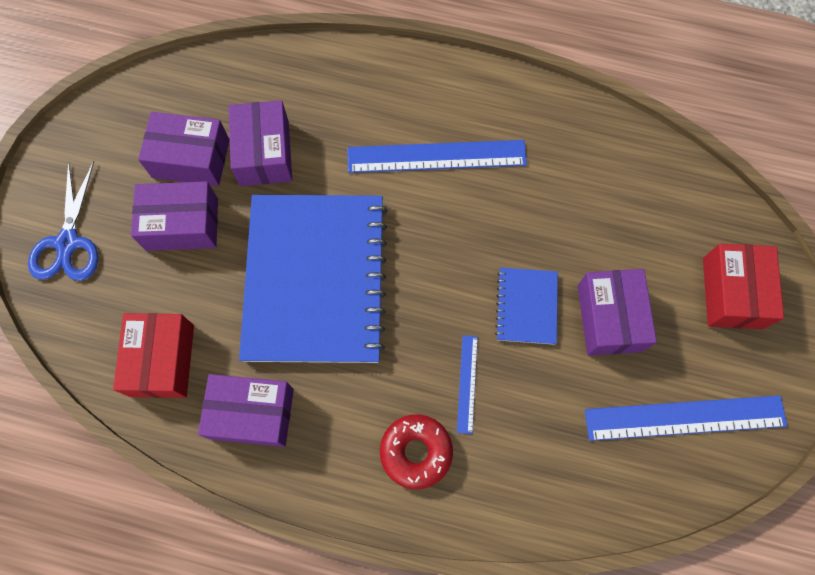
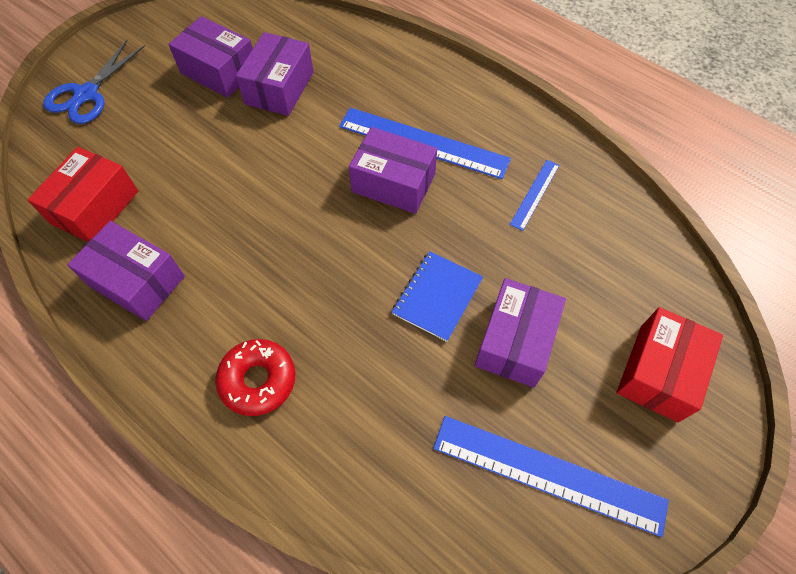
camera: 25 degrees right, 10 degrees down
purple box [131,181,218,251] -> purple box moved to [349,127,437,214]
blue notebook [239,195,387,363] -> none
blue ruler [457,335,478,434] -> blue ruler moved to [510,160,559,231]

